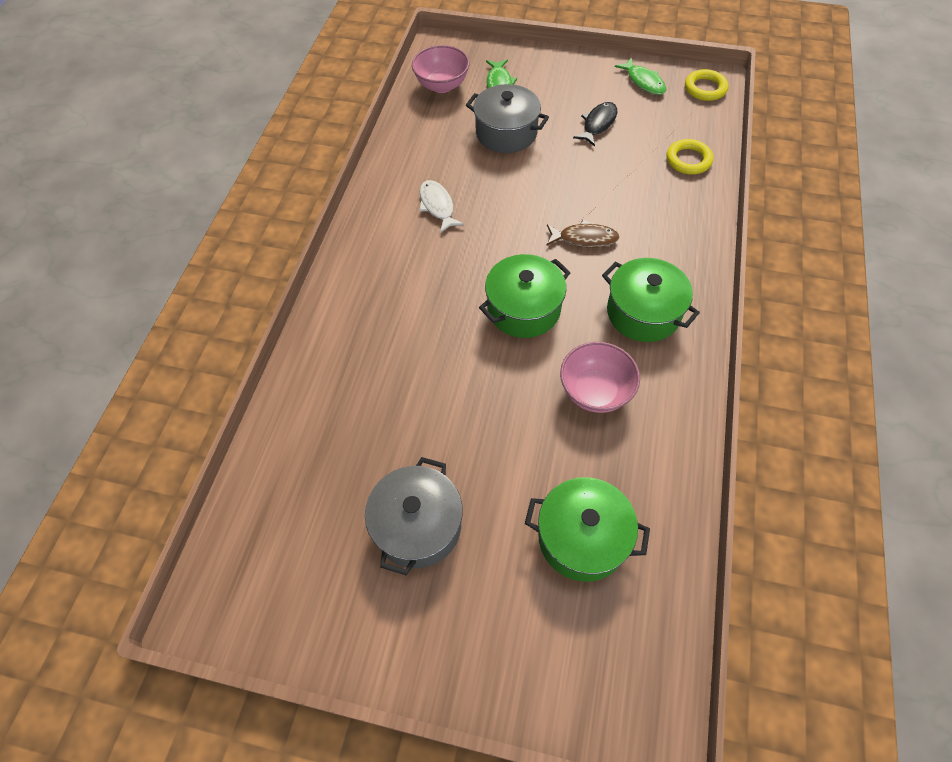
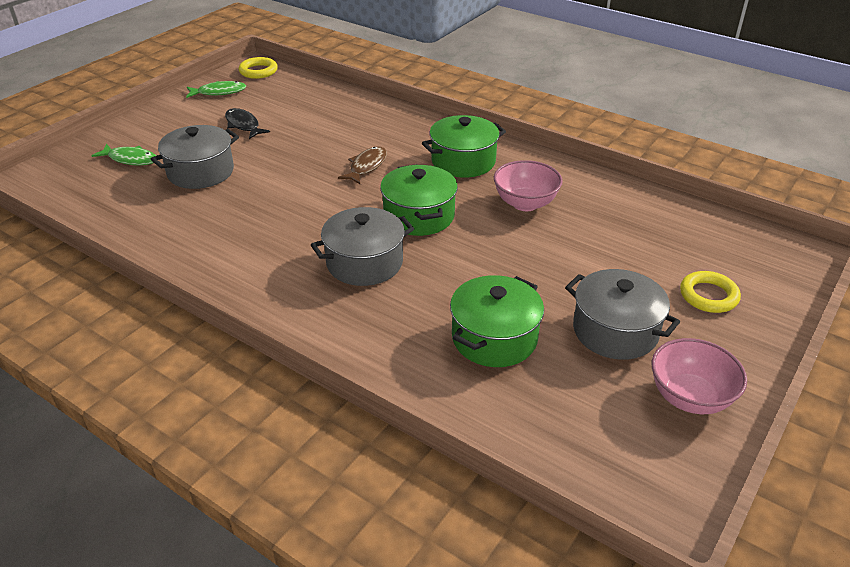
camera: 70 degrees left, 20 degrees down
pink bowl [412,45,469,93] -> pink bowl moved to [651,338,747,414]
white fish [419,180,464,233] -> none
green pot [525,477,650,582] -> green pot moved to [450,275,544,367]
yellow ring [667,139,713,174] -> yellow ring moved to [680,271,741,313]
none -> grey pot [311,207,414,286]

